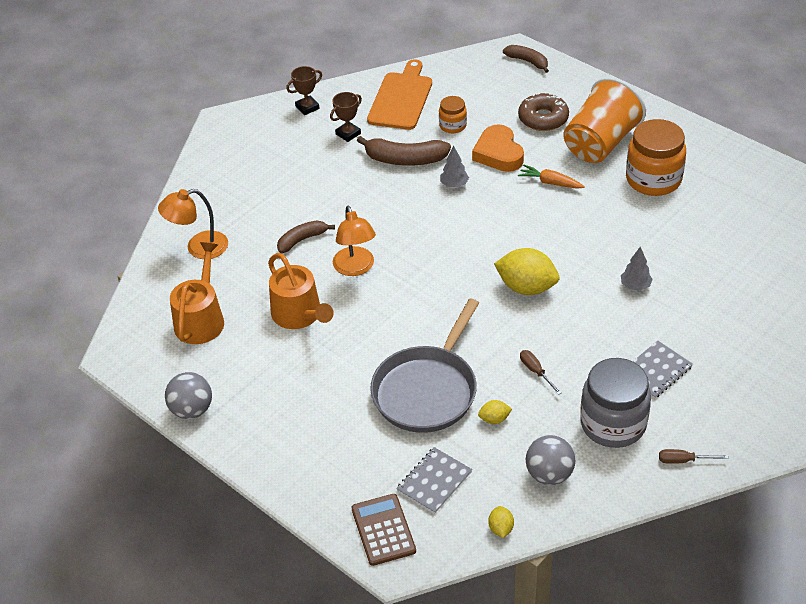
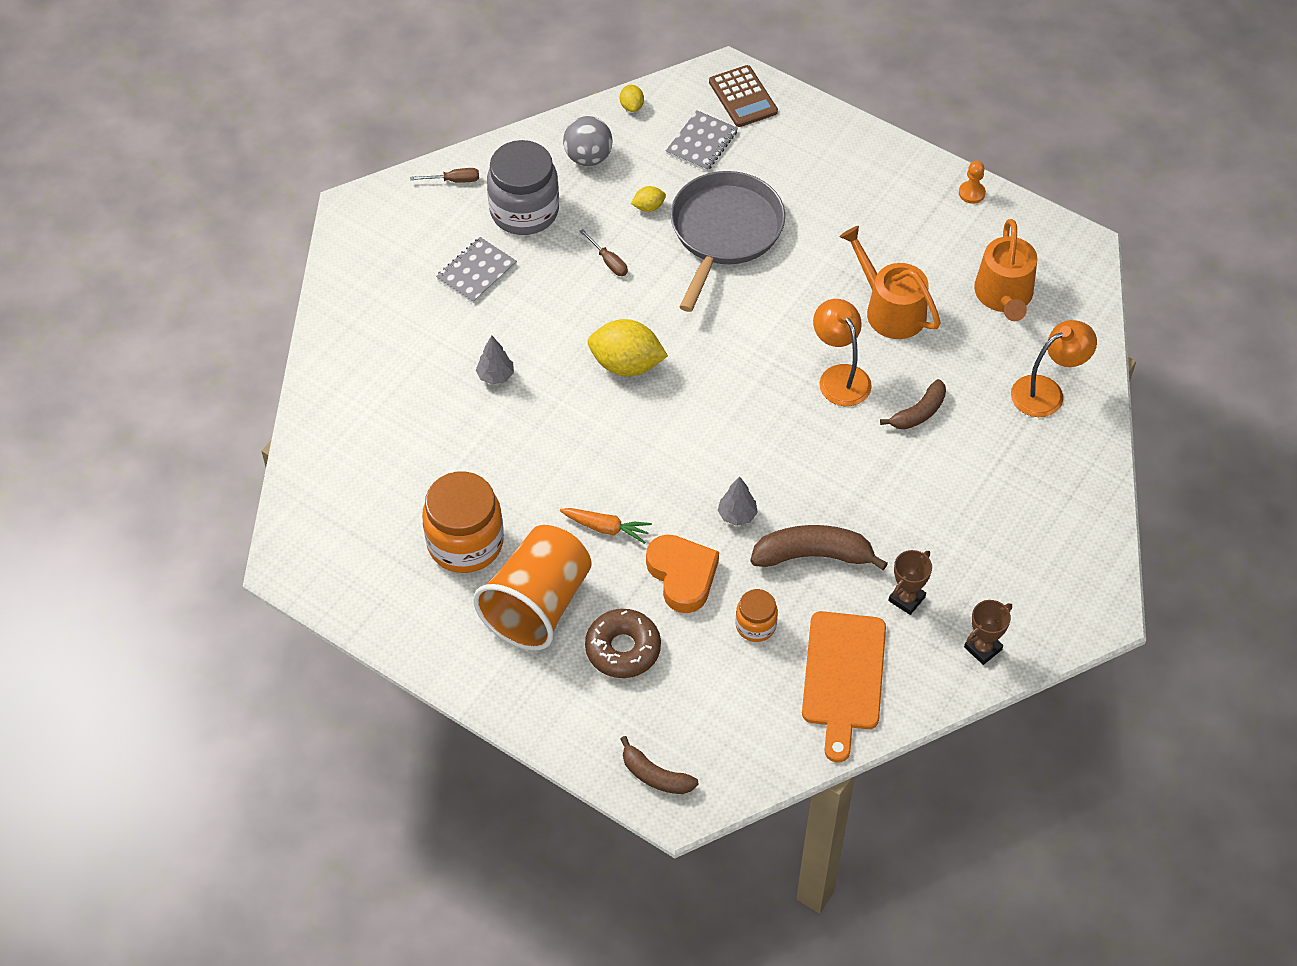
camera: 170 degrees right, 10 degrees up
grey ball [165,372,212,419] -> orange pawn [959,161,986,204]

